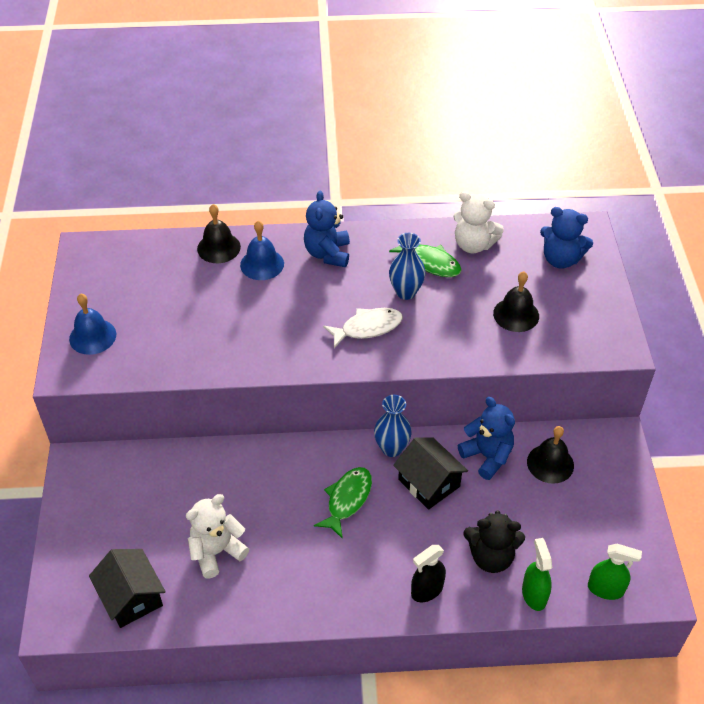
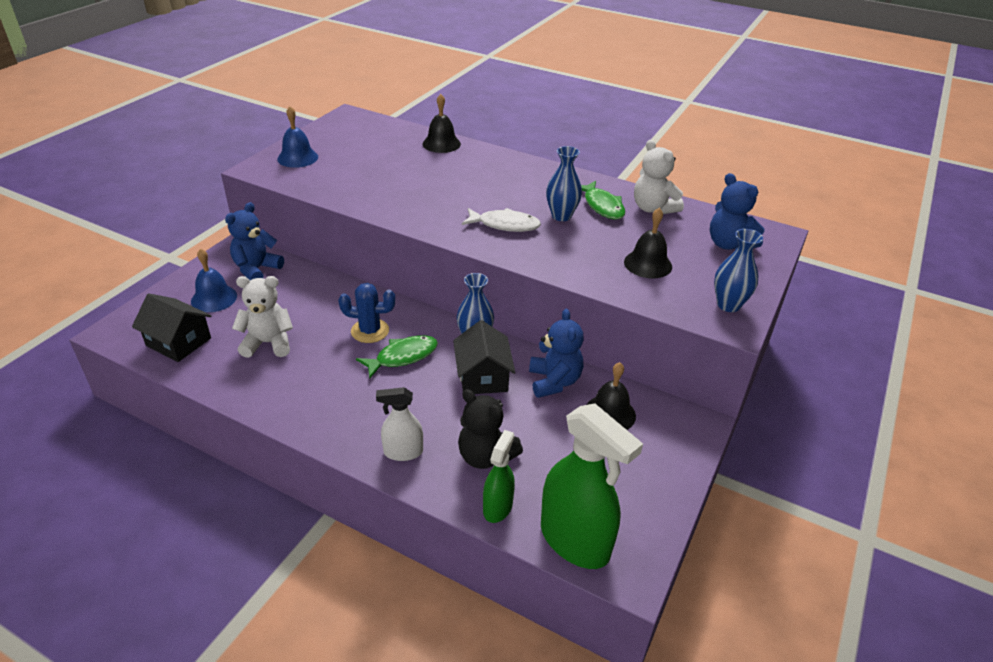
camera: 30 degrees right, 10 degrees down
black house [89,549,166,628] -> black house turned 60 degrees counterclockwise [132,293,211,362]
blue bell [240,221,284,280] -> blue bell moved to [191,249,237,312]
blue teddy bear [304,191,350,267] -> blue teddy bear moved to [225,202,284,280]
black spray bottle [411,545,446,602] -> white spray bottle [376,387,423,461]
green spray bottle [588,544,642,600] -> green spray bottle [541,403,643,569], size x1.87
none -> blue cactus [338,283,395,343]
none -> blue vase [714,229,763,312]

